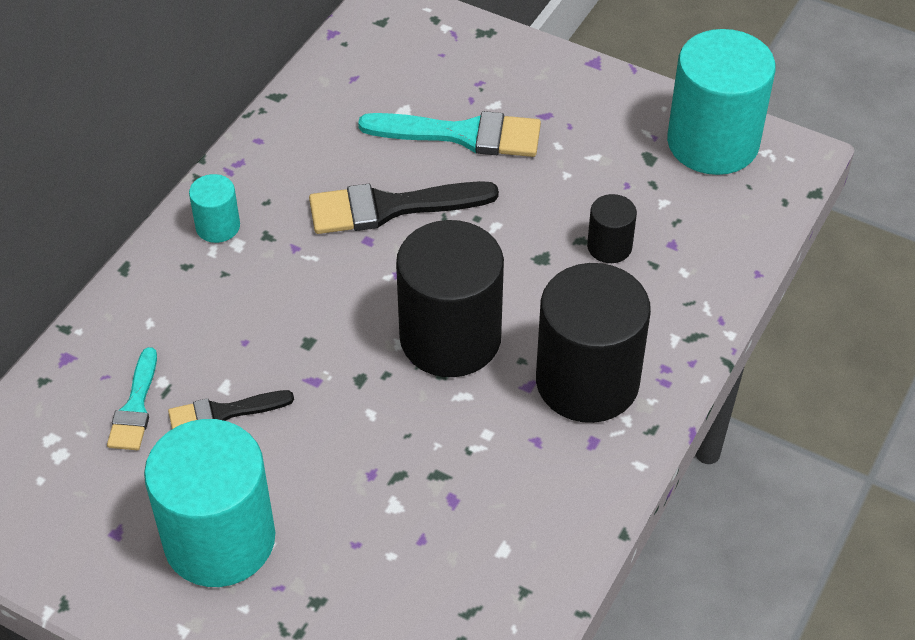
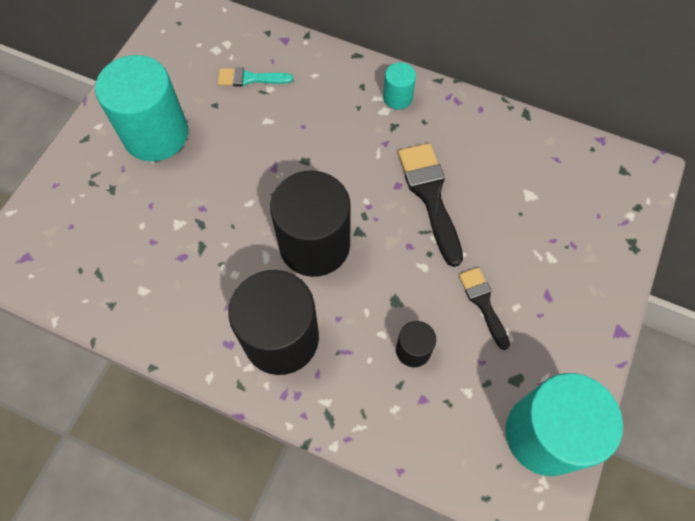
camera: 85 degrees right, 15 degrees up
black brush [168,390,294,429] -> black brush moved to [459,267,510,350]
turquoise brush [358,111,541,157] -> none

